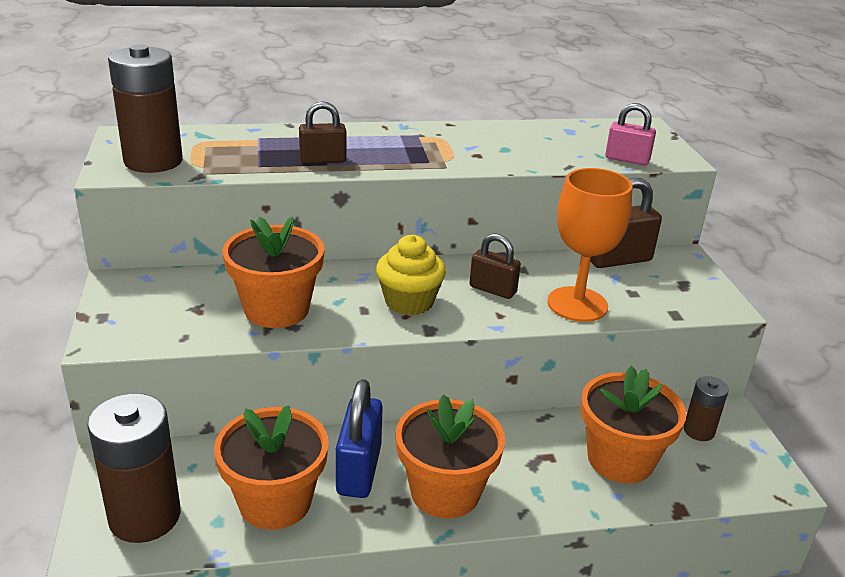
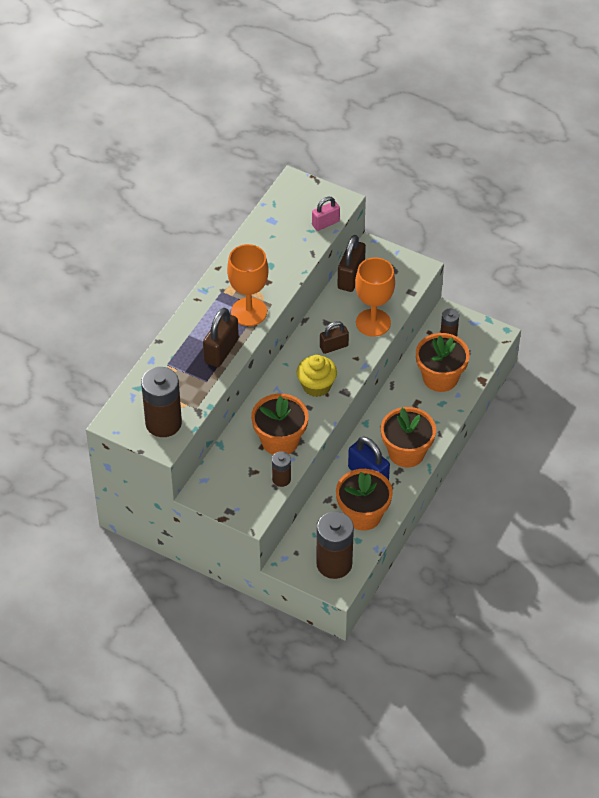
camera: 50 degrees left, 20 degrees up
brown padlock [299,101,347,164] -> brown padlock [203,308,239,367], size x1.52
none -> orange goblet [227,244,269,326]
none -> brown battery [272,451,291,487]

